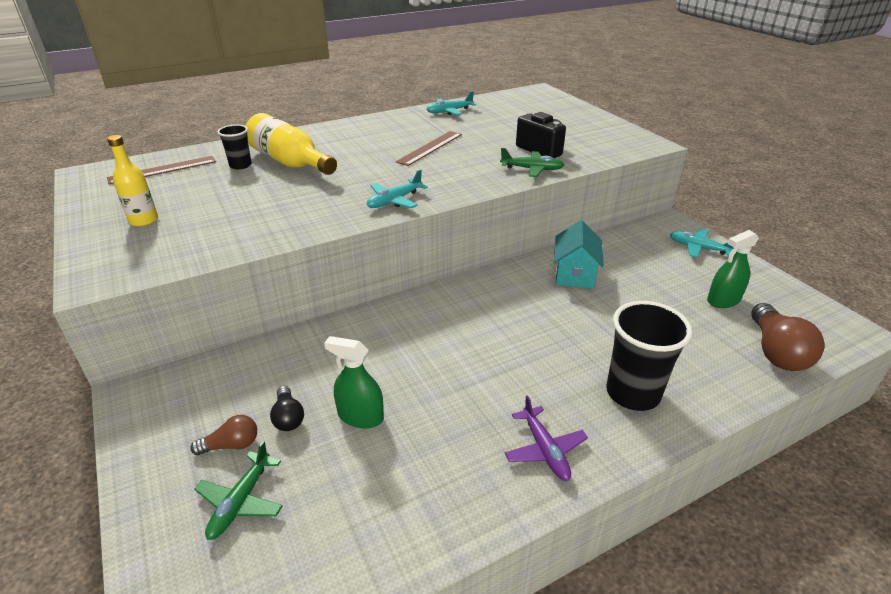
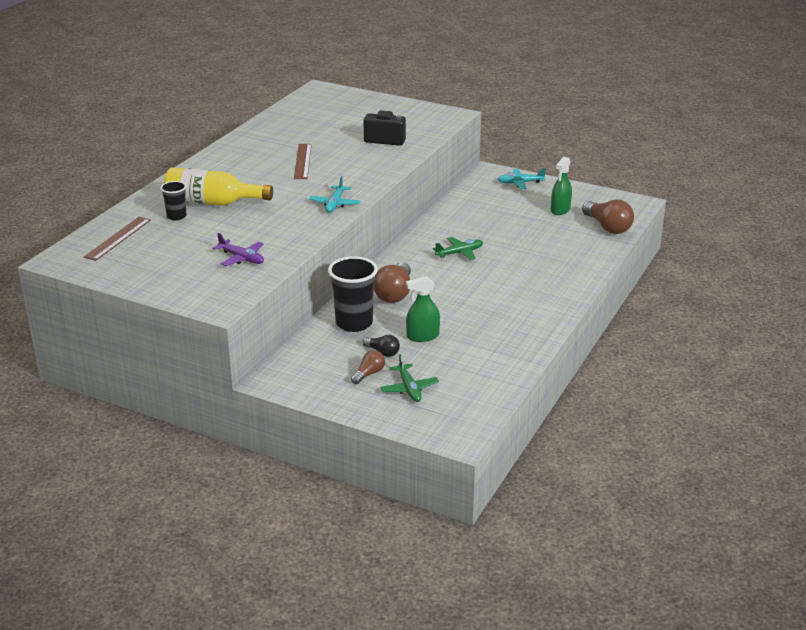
camera: 35 degrees left, 5 degrees down
yellow bottle [107,135,158,227] -> none
turquoise plane [426,91,476,115] -> none
green plane [500,148,565,177] -> green plane moved to [433,237,483,260]
purple plane [505,395,588,481] -> purple plane moved to [213,233,264,266]
turquoise house [554,220,604,289] -> none
black cup [606,301,692,411] -> black cup moved to [328,256,378,332]
none -> brown light bulb [374,262,411,303]

